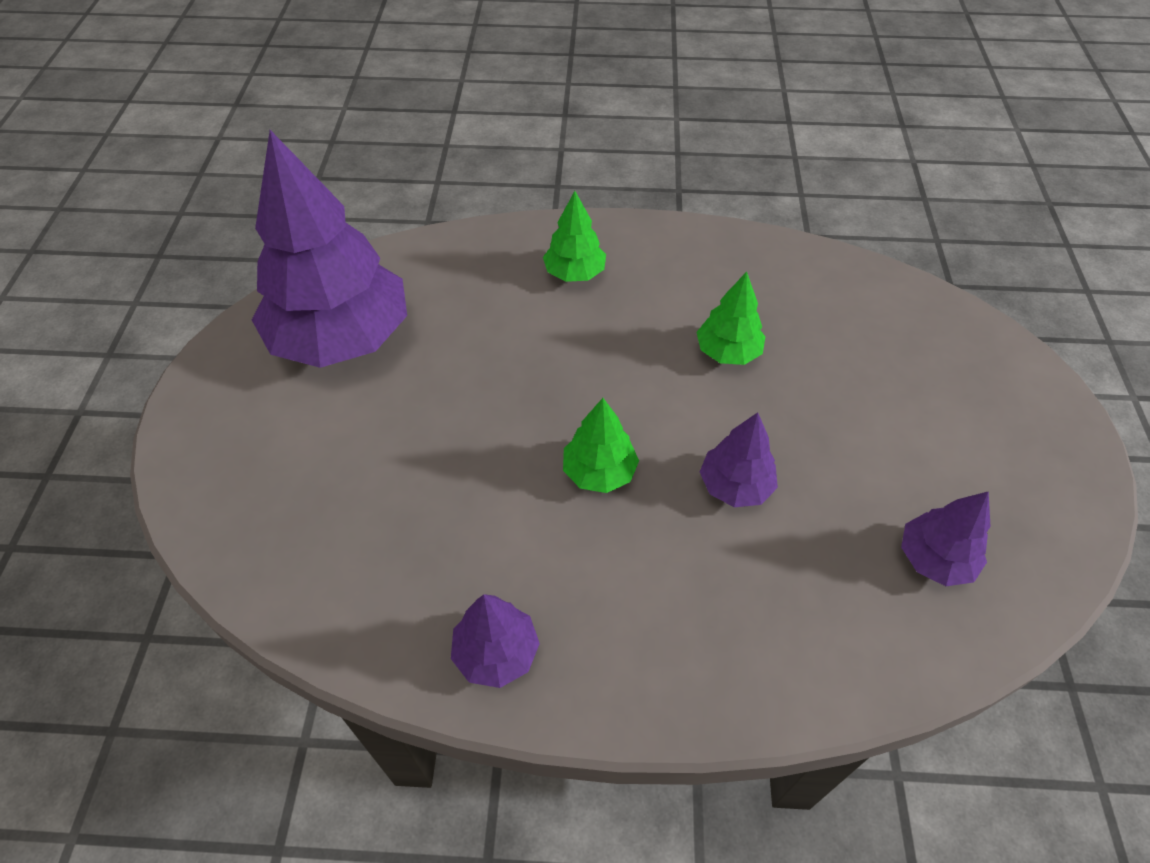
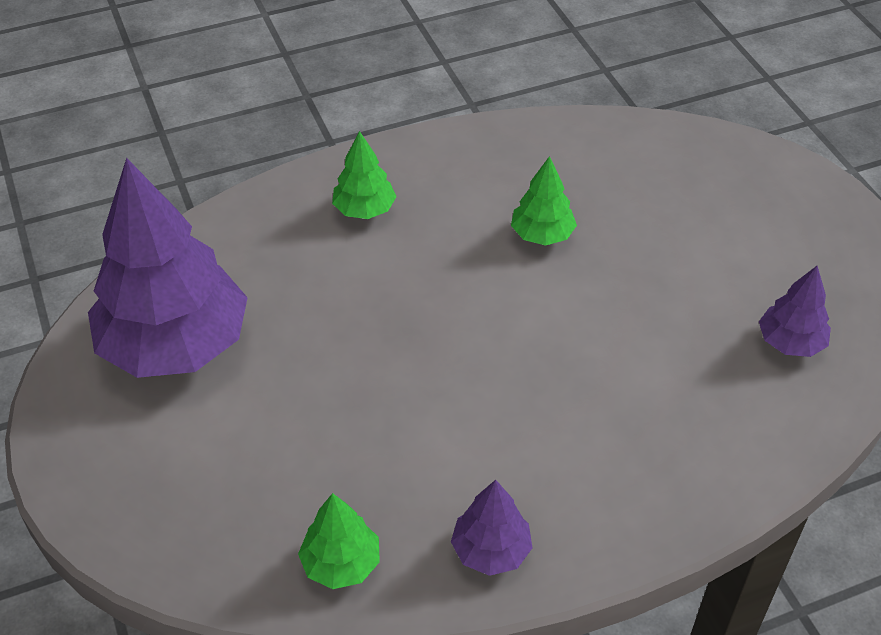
camera: 25 degrees left, 5 degrees down
green tree [563,398,639,493] -> green tree moved to [298,493,380,589]
purple tree [700,413,778,507] -> none

